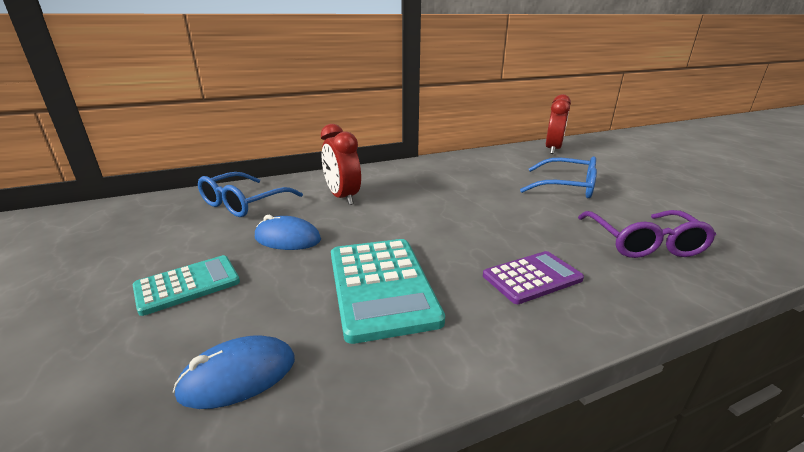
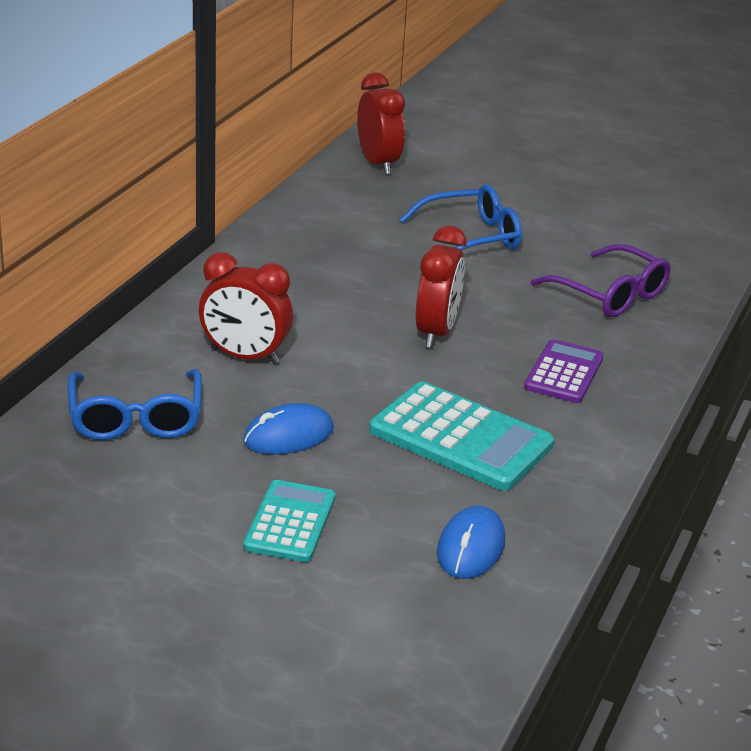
camera: 45 degrees left, 5 degrees up
none -> red clock [416,226,467,348]

